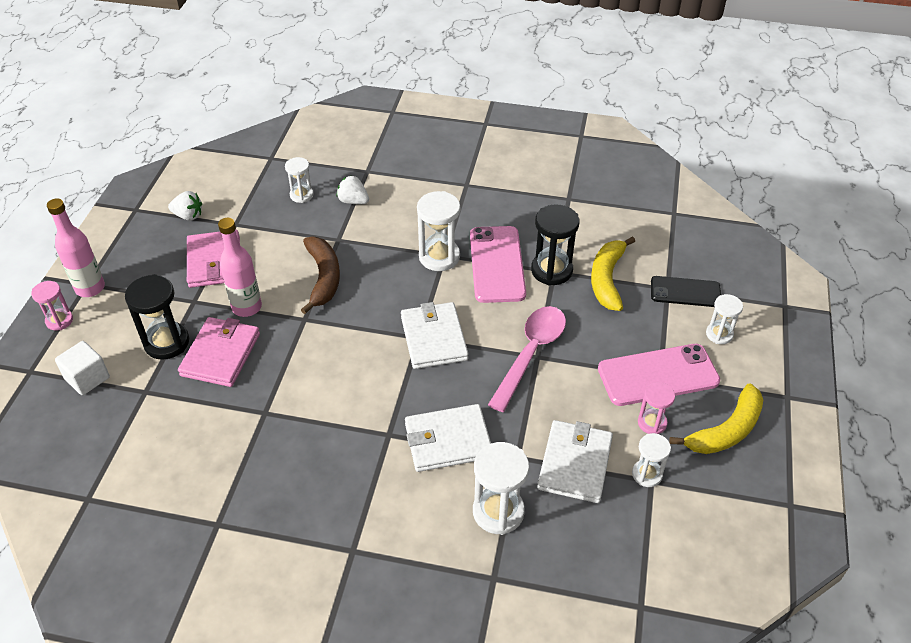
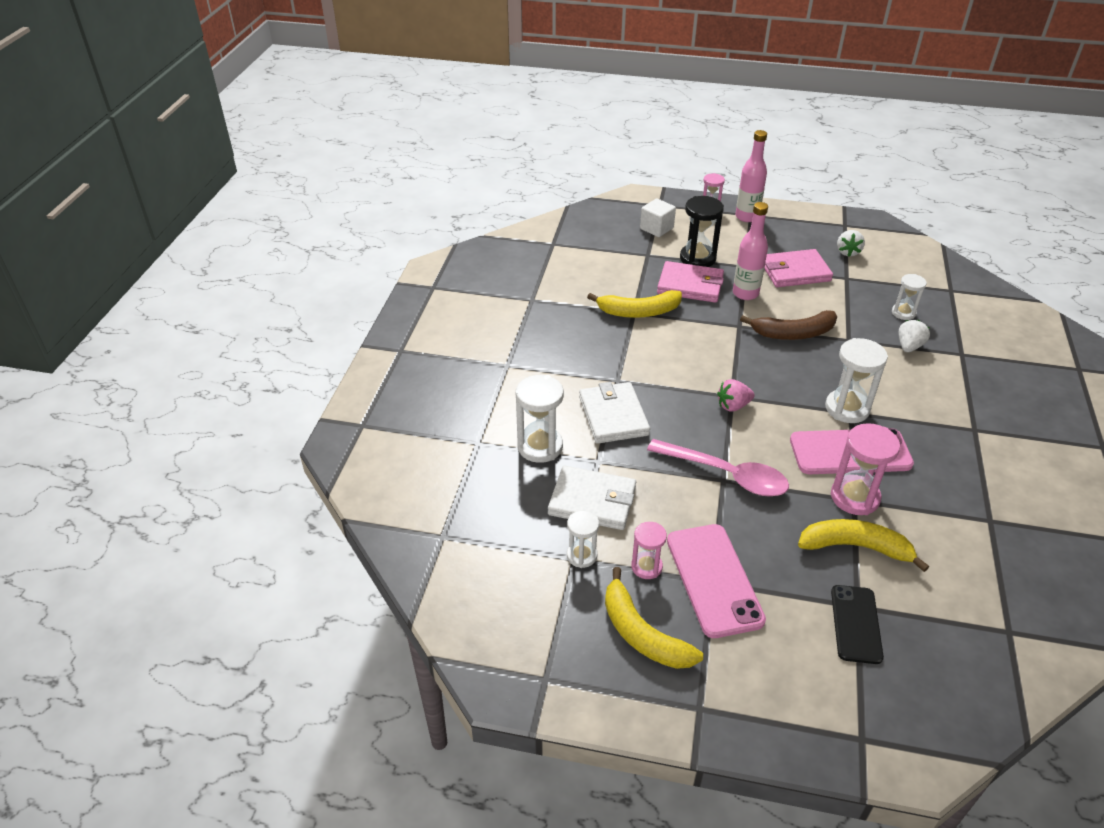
camera: 90 degrees right, 5 degrees down
white wallet [401,302,469,369] -> pink strawberry [717,379,755,412]
black hourglass [531,204,579,285] -> pink hourglass [831,423,900,515]
white hourglass [706,294,743,344] -> none
none -> yellow banana [587,290,682,318]

